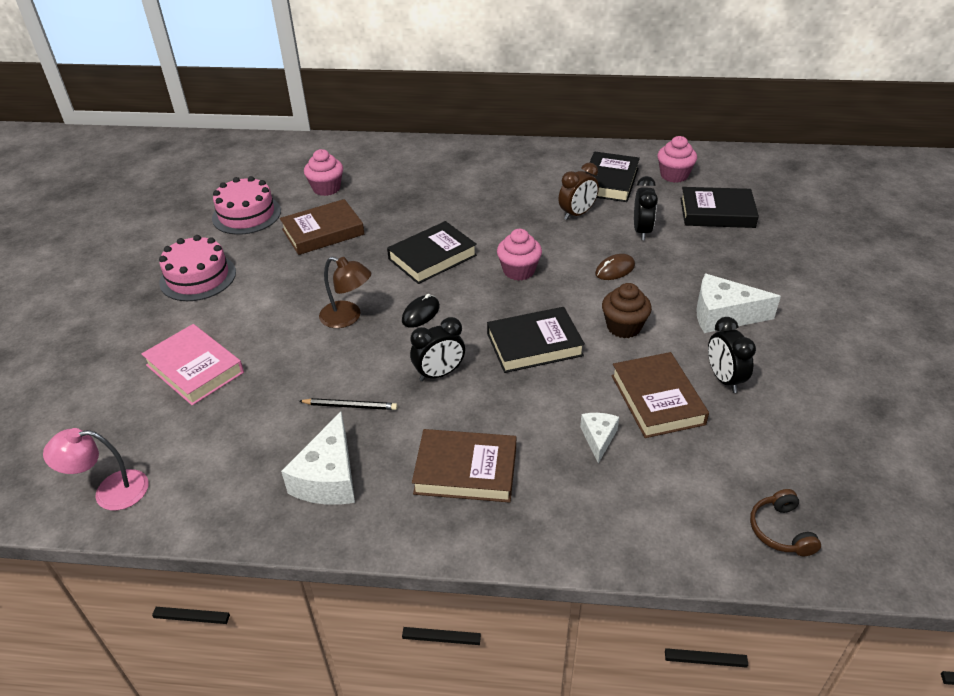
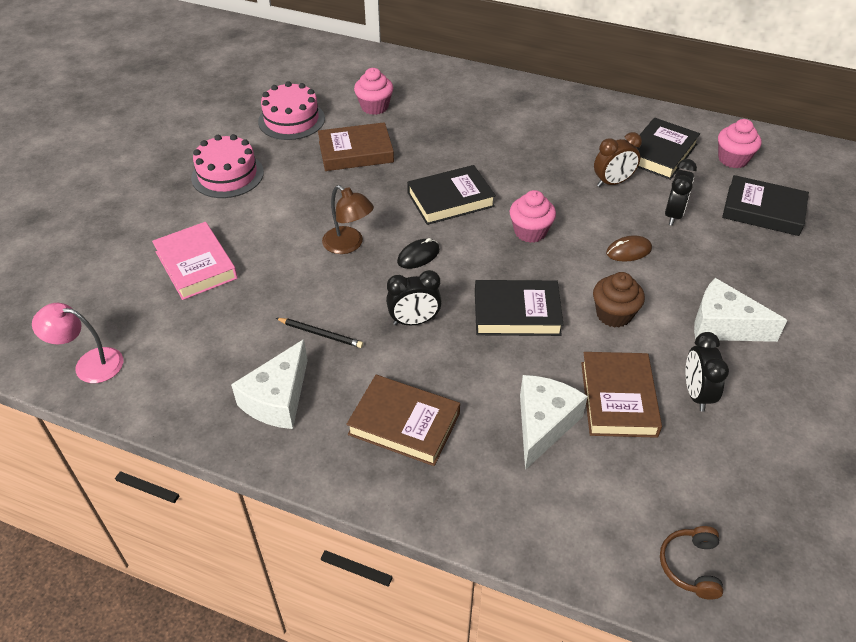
camera: 15 degrees right, 5 degrees up
white cheese [580,413,619,463] -> white cheese [520,375,588,470], size x1.77

